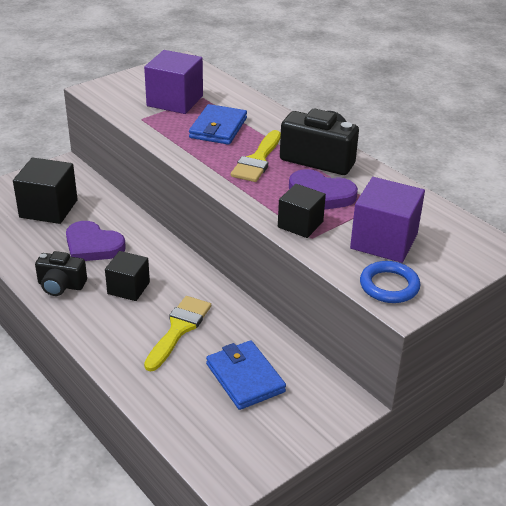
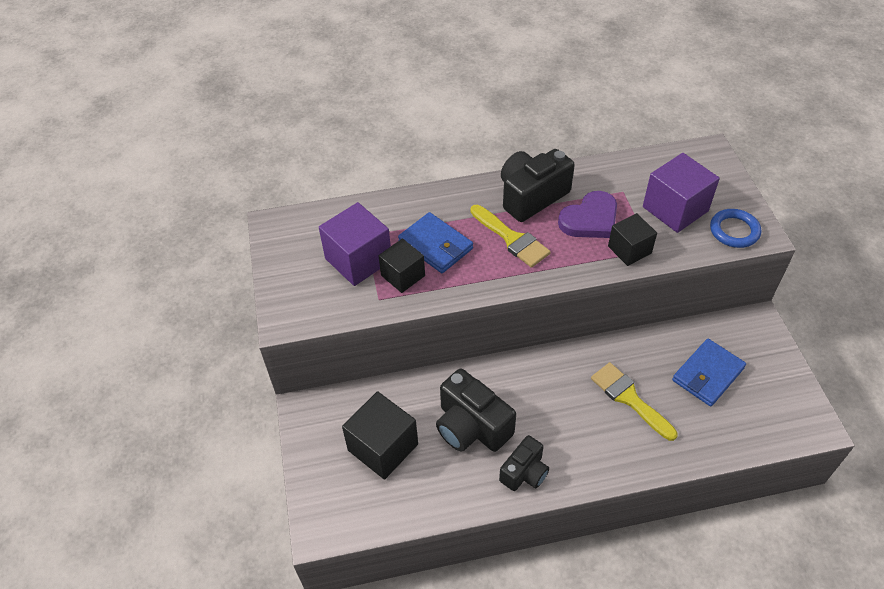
camera: 60 degrees left, 15 degrees up
purple heart [66,221,126,261] -> black camera [436,368,516,452]
black cube [105,251,150,301] -> black cube moved to [379,239,425,293]
blue wallet [206,340,286,410] -> blue wallet turned 45 degrees counterclockwise [672,339,746,407]

